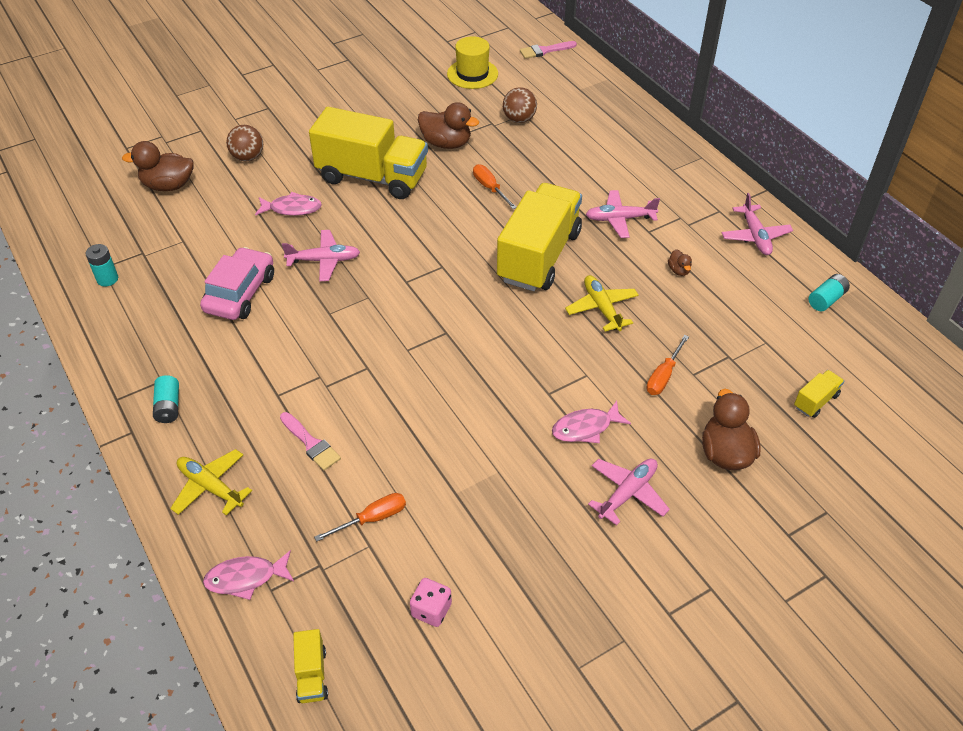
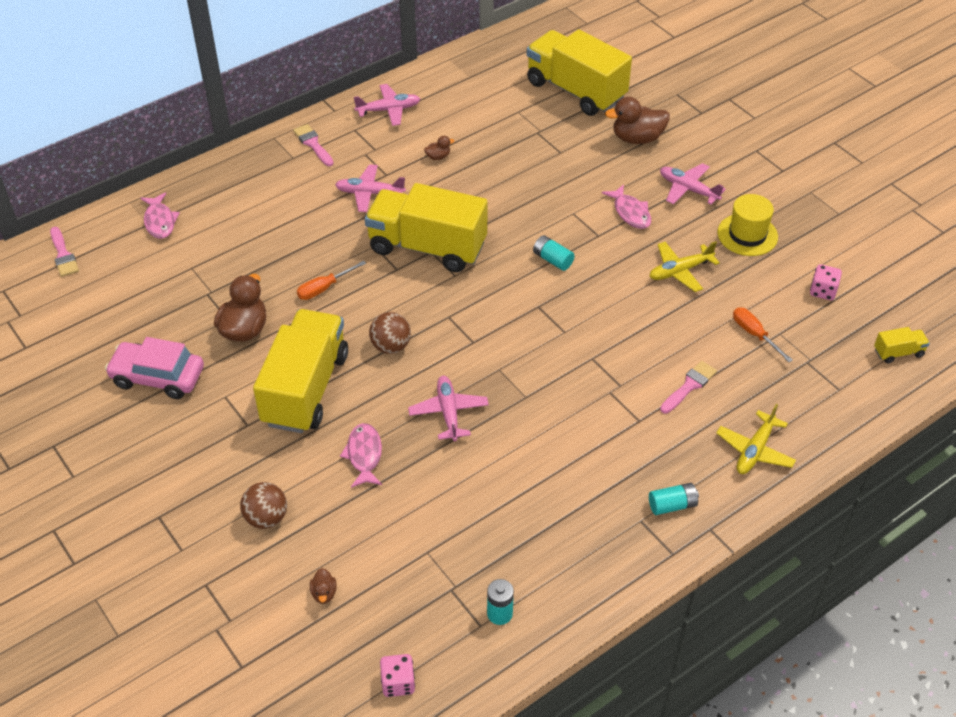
camera: 95 degrees left, 0 degrees up
brown duck [122,141,194,191] -> brown duck [310,568,337,604], size x0.47
pink car [200,247,274,320] -> pink car moved to [105,337,204,399]
pink fish [203,550,294,600] -> pink fish moved to [141,193,180,239]
yellow hat [447,36,498,89] -> yellow hat moved to [717,194,778,256]
brown ball [503,87,537,123] -> brown ball moved to [369,312,411,354]
yellow plane [565,275,639,332] -> yellow plane moved to [649,241,720,292]
pink plane [586,190,660,238] -> pink plane turned 105 degrees clockwise [335,164,406,212]
orange screwdriver [647,335,689,395] -> none
yellow truck [794,370,844,418] -> yellow truck [527,29,632,116], size x2.50
turquoise battery [808,274,850,311] -> turquoise battery moved to [533,235,575,271]
none -> pink brush [293,124,334,166]
none -> pink dice [380,654,415,697]

